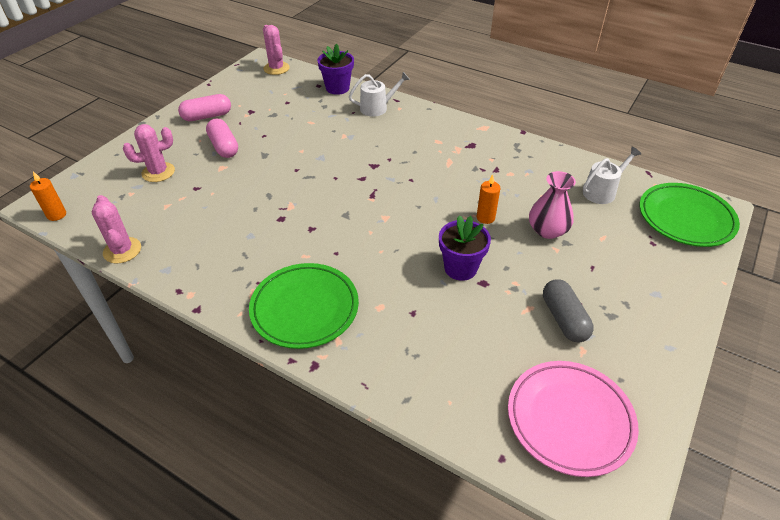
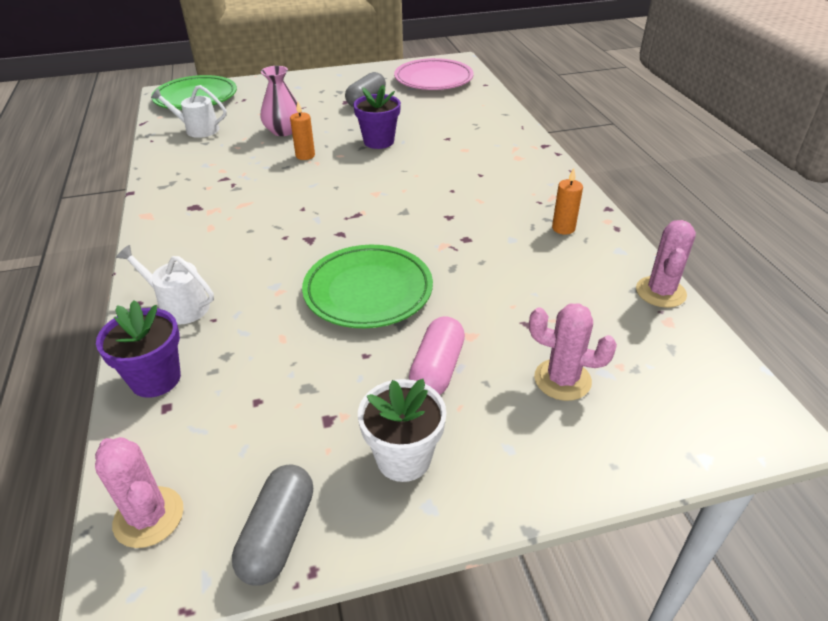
camera: 135 degrees left, 5 degrees down
orange candle [30,171,66,221] -> orange candle moved to [552,168,583,235]
pink capsule [178,94,231,121] -> white flower pot [358,379,446,482]
green plate [249,263,359,349] -> green plate moved to [302,245,433,328]
pink cactus [263,25,290,75] -> pink cactus turned 60 degrees counterclockwise [95,437,183,548]
none -> grey capsule [232,464,313,586]

